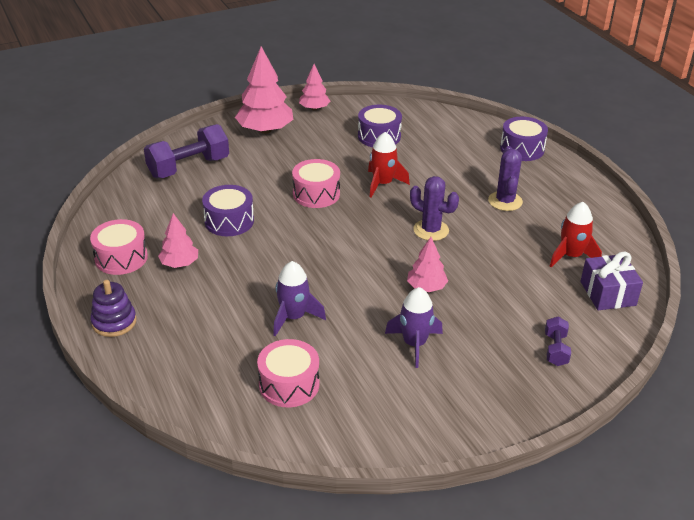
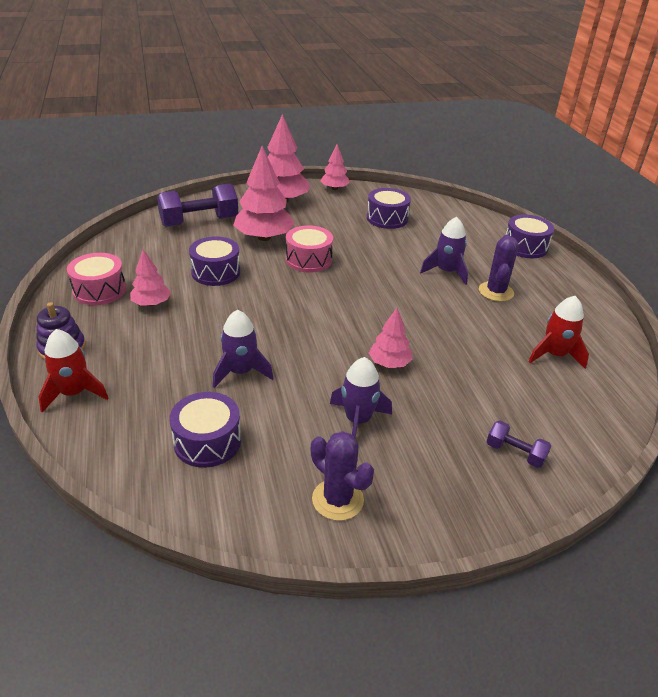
camera: 10 degrees right, 0 degrees up
pink drum [257,339,319,407] -> purple drum [169,392,241,468]
red rocket [368,132,410,198] -> red rocket moved to [38,329,109,413]
purple cactus [410,176,459,241] -> purple cactus moved to [311,431,374,521]
purple dumbbell [545,317,571,366] -> purple dumbbell turned 75 degrees counterclockwise [487,421,551,468]
purple gift [581,252,643,310] -> none
none -> pink tree [233,146,295,241]
none -> purple rocket [420,217,468,285]

